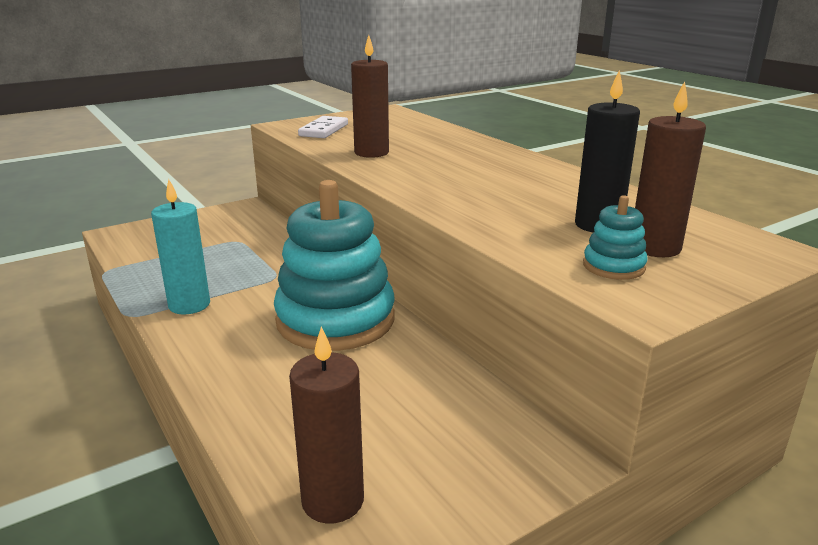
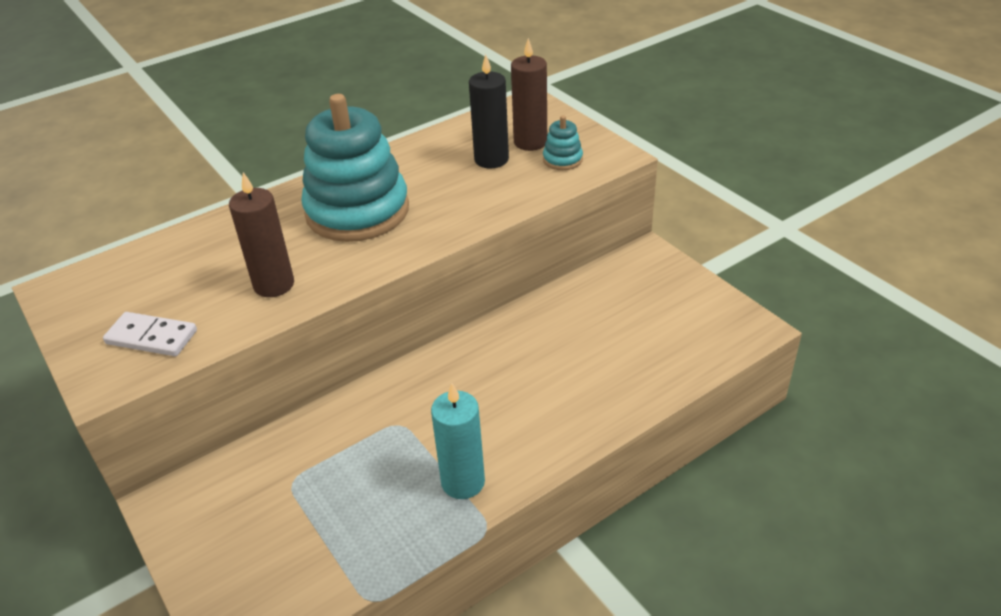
camera: 90 degrees left, 15 degrees up
turquoise stacking toy [274,180,395,351] -> turquoise stacking toy moved to [301,94,409,242]
brown candle [289,326,364,524] -> none

